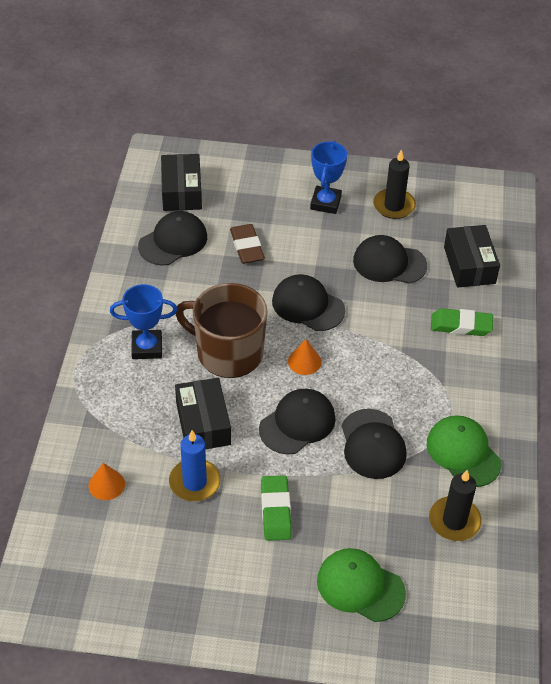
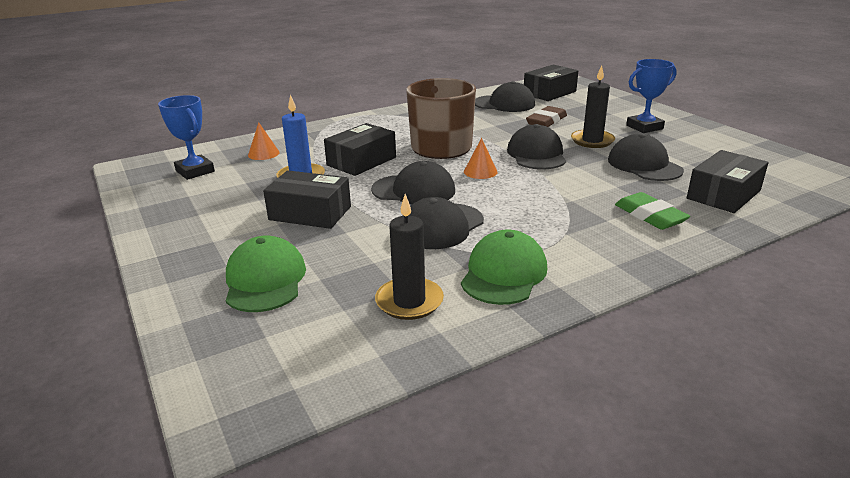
camera: 55 degrees right, 20 degrees down
blue trophy [110,284,177,359] -> blue trophy moved to [158,95,215,180]
green eraser [261,475,292,541] -> black box [263,170,351,229]
black candle [373,149,416,219] -> black candle moved to [571,65,615,148]

